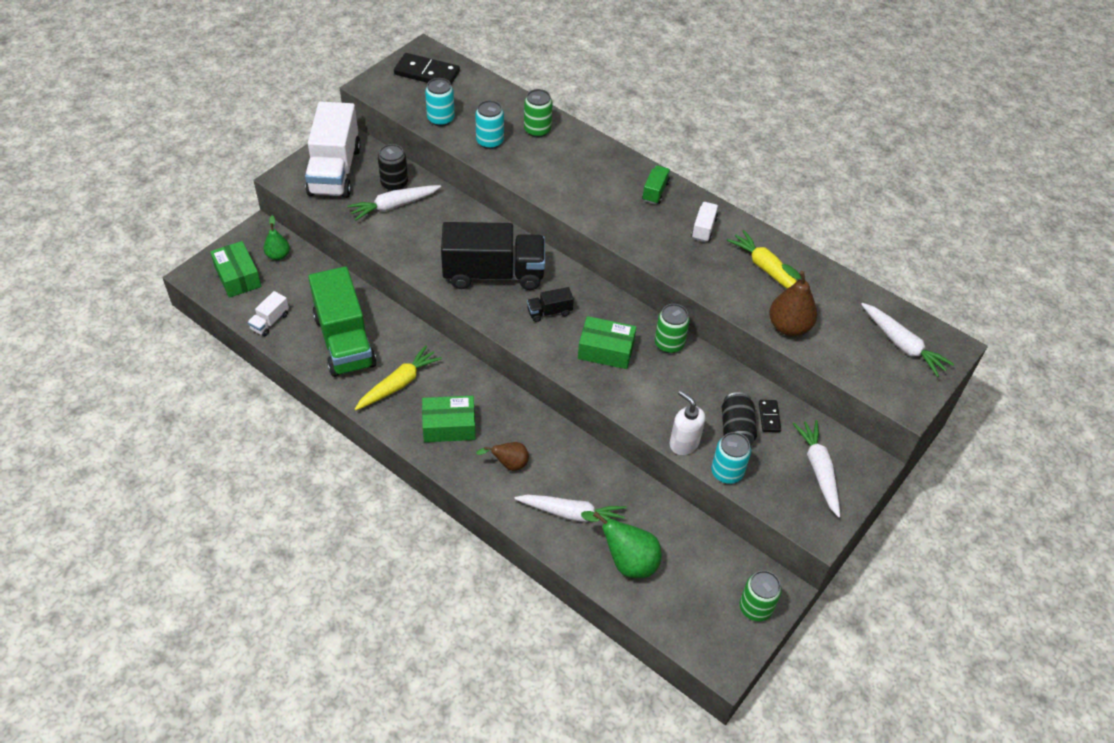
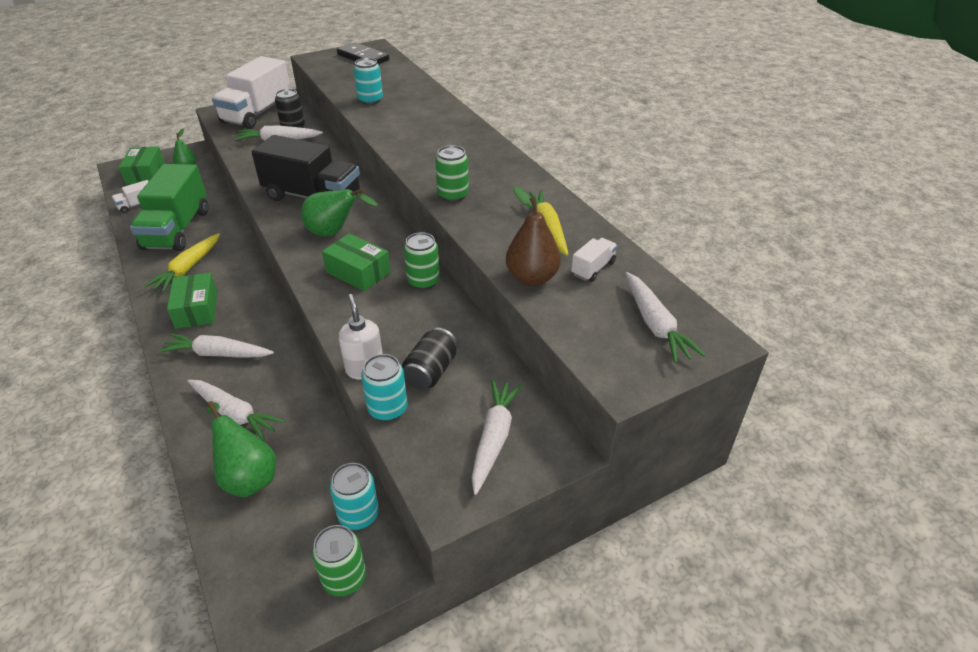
camera: 25 degrees right, 10 degrees down
yellow carrot [355,345,442,410] -> yellow carrot turned 135 degrees clockwise [144,233,220,292]
green box [422,396,476,442] -> green box turned 60 degrees clockwise [167,273,217,329]
turquoise can [425,78,455,126] -> turquoise can moved to [330,463,379,530]
brown pear [476,442,529,471] -> white carrot [159,334,274,358]
green can [524,89,553,138] -> green can moved to [435,145,469,202]
black truck [527,287,574,322] -> green pear [301,188,378,236]
green truck [642,165,670,204] -> none
white truck [691,202,718,242] -> white truck moved to [571,238,618,282]
black domino [759,400,781,432] -> none

